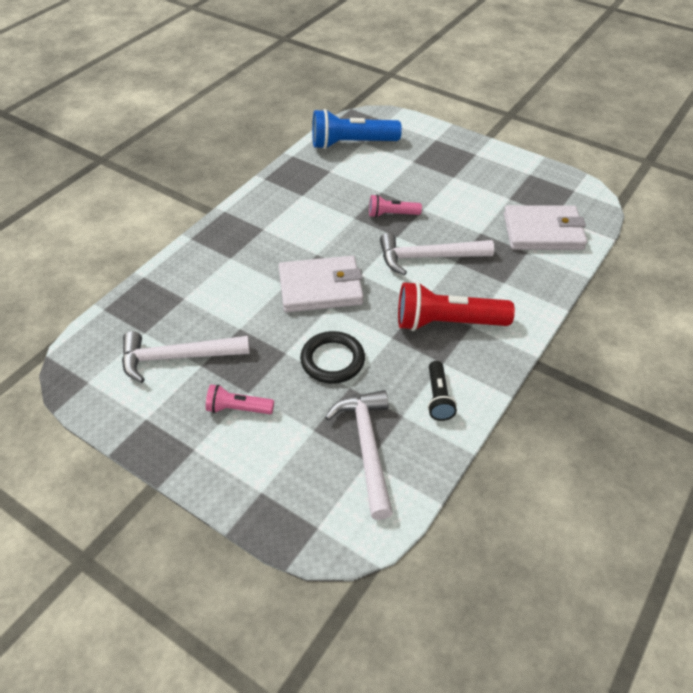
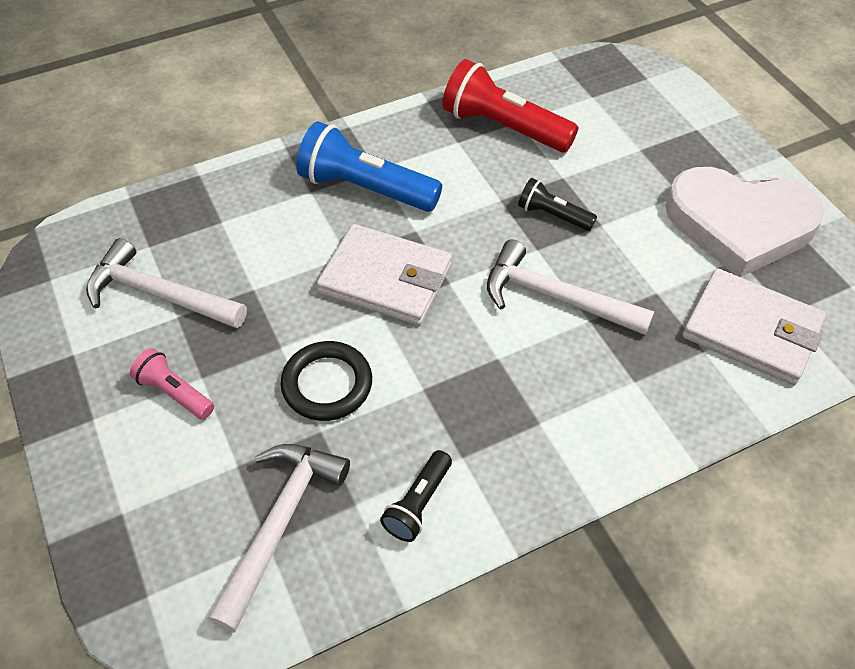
camera: 30 degrees right, 5 degrees up
blue flashlight [312,109,402,149] -> blue flashlight moved to [296,121,442,212]
pink flashlight [369,195,422,218] -> black flashlight [518,178,597,231]
red flashlight [398,281,515,331] -> red flashlight moved to [442,59,578,152]
none -> white heart [665,167,824,277]

